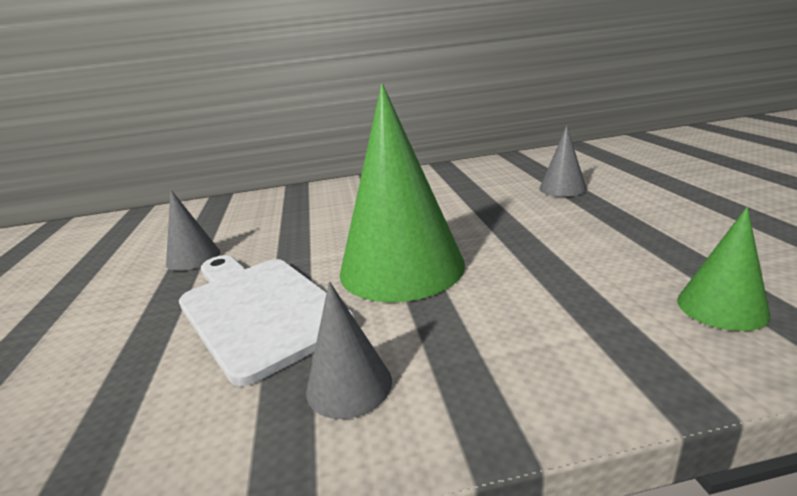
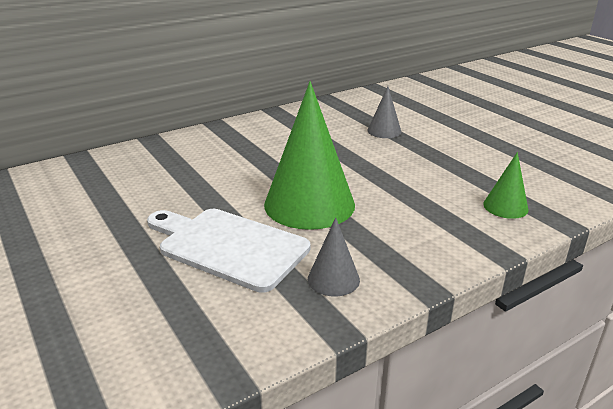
camera: 25 degrees left, 5 degrees up
grey cone [166,190,220,271] -> none

